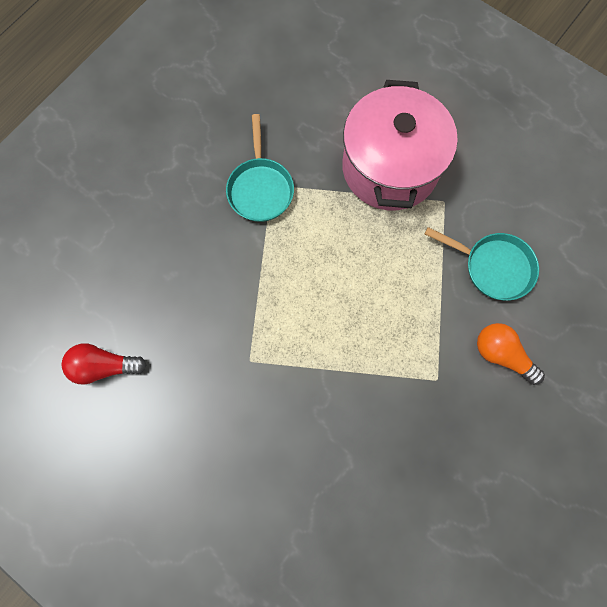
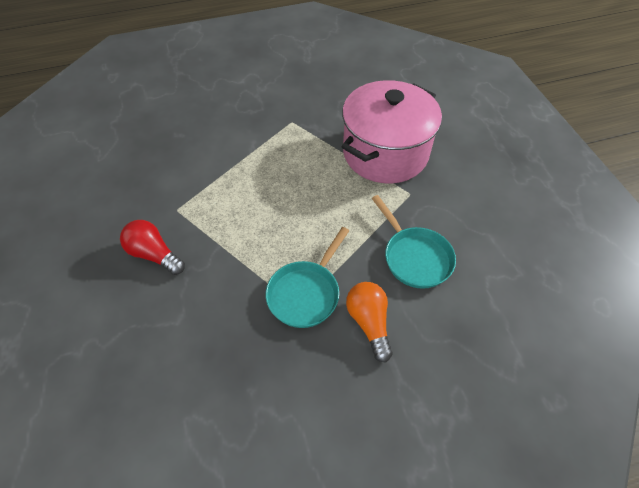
camera: 35 degrees right, 20 degrees down
red light bulb [62,343,147,385] -> red light bulb moved to [120,220,185,275]
turquoise pan [226,114,294,222] -> turquoise pan moved to [266,227,349,328]

